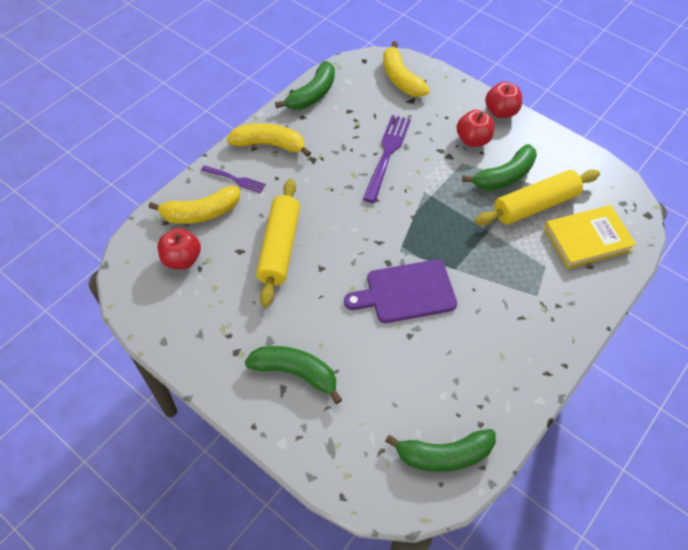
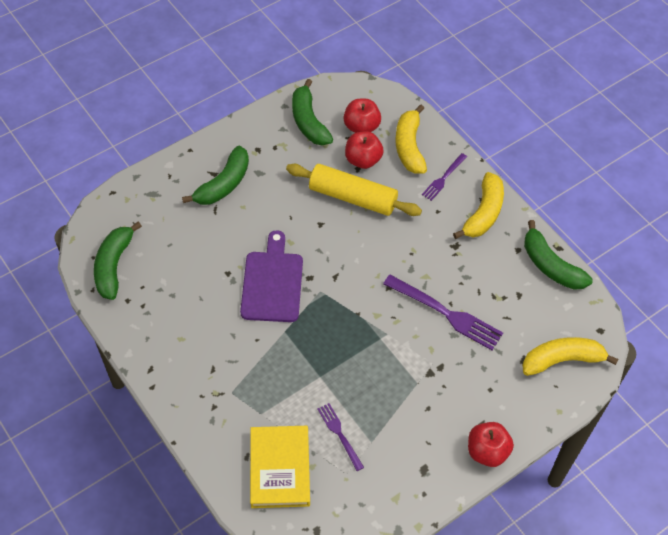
camera: 105 degrees right, 0 degrees up
red apple [457,110,494,147] -> red apple moved to [345,131,384,169]
green banana [462,144,537,190] -> green banana moved to [292,79,333,145]
yellow rolling pin [475,169,600,226] -> purple fork [318,403,364,471]

